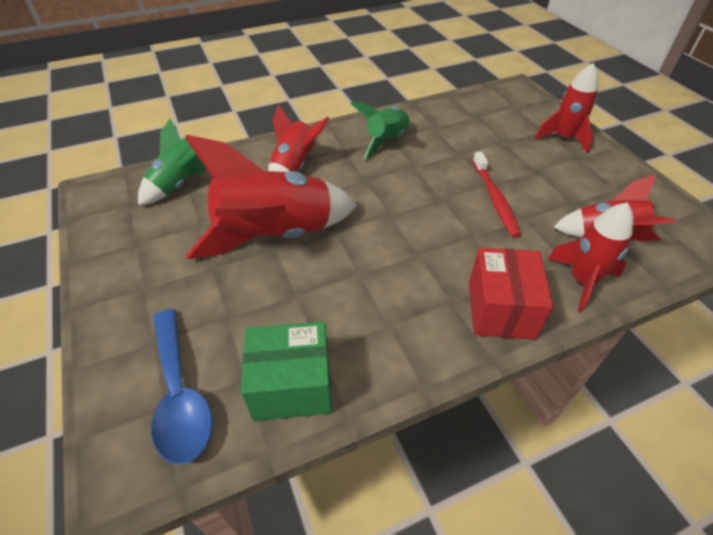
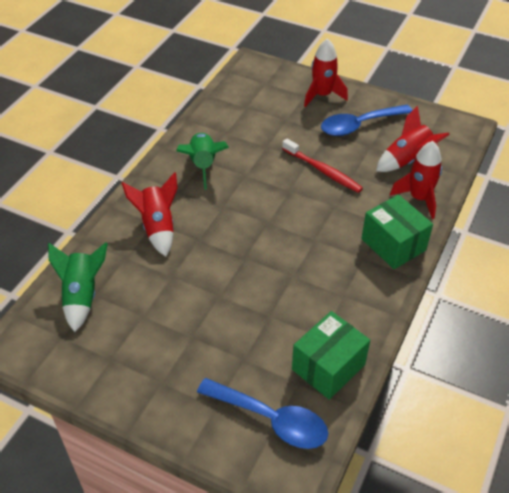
camera: 40 degrees left, 0 degrees up
red rocket [185,135,357,259] -> none
red box [469,248,554,340] -> green box [361,195,433,269]
none -> blue spoon [321,105,412,136]

